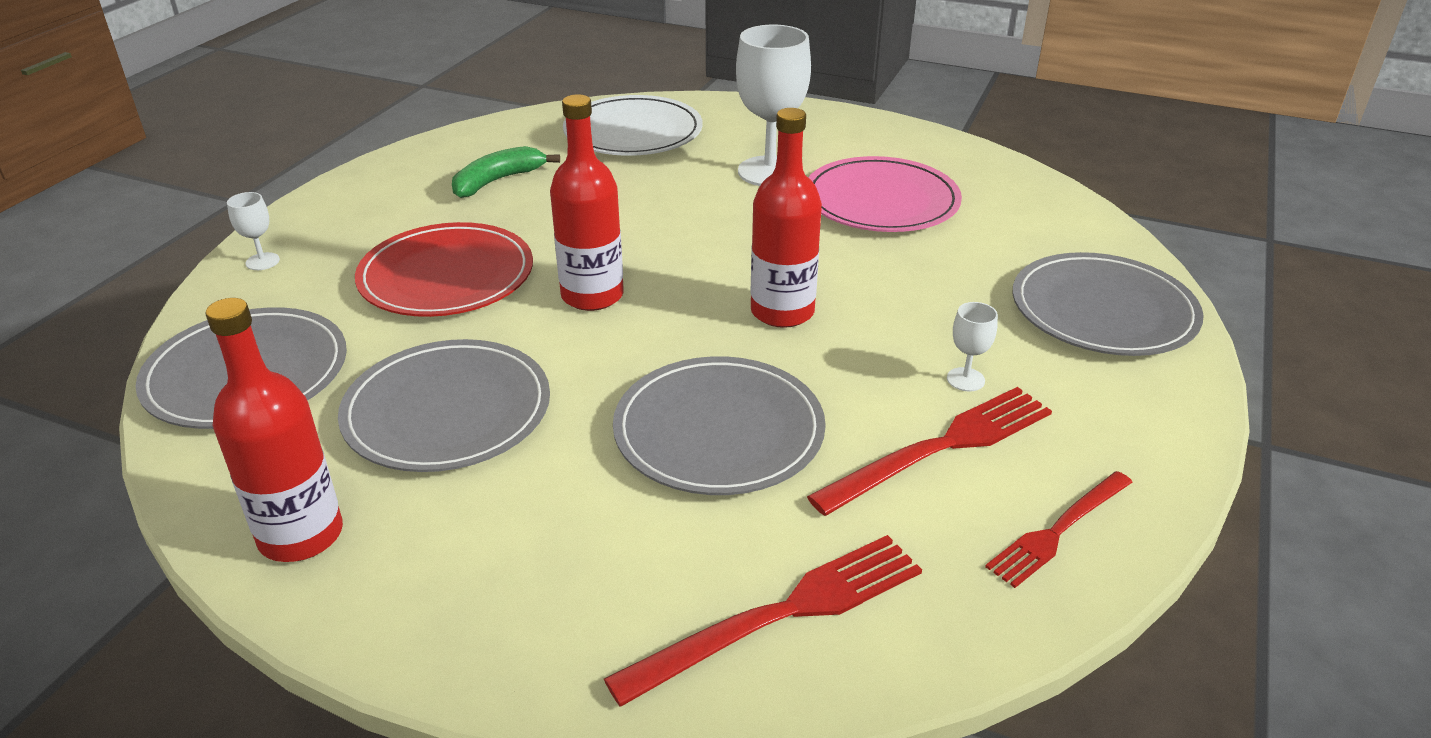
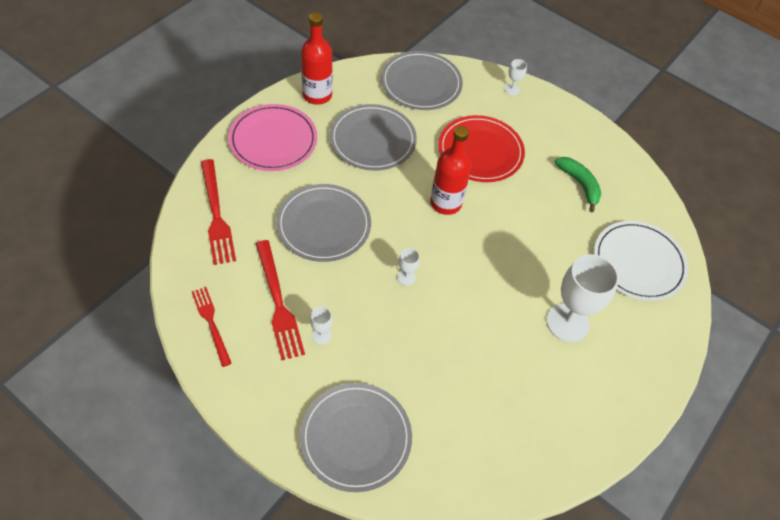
camera: 100 degrees right, 20 degrees up
red bottle [751,108,822,328] -> white goblet [397,248,420,286]
pink plate [808,156,962,232] -> pink plate moved to [228,104,317,171]

